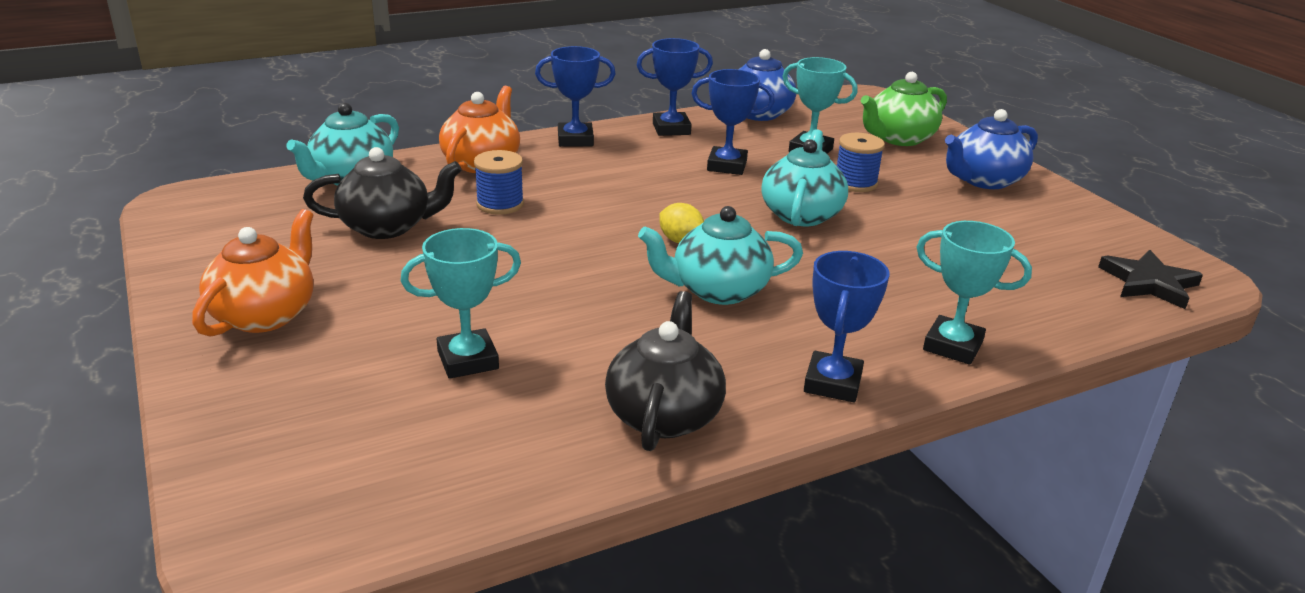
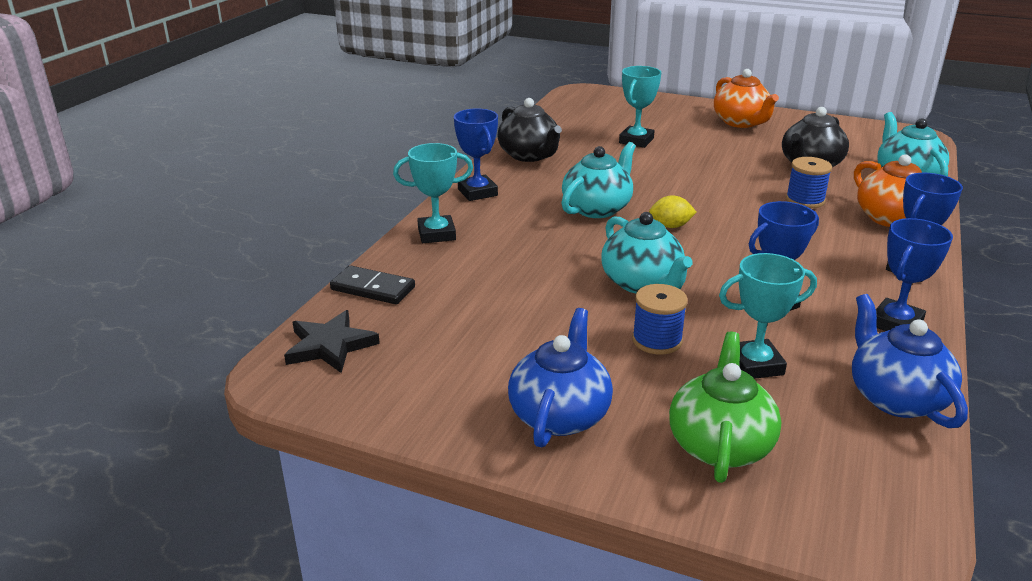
camera: 140 degrees right, 0 degrees up
none -> black domino [330,265,415,304]

